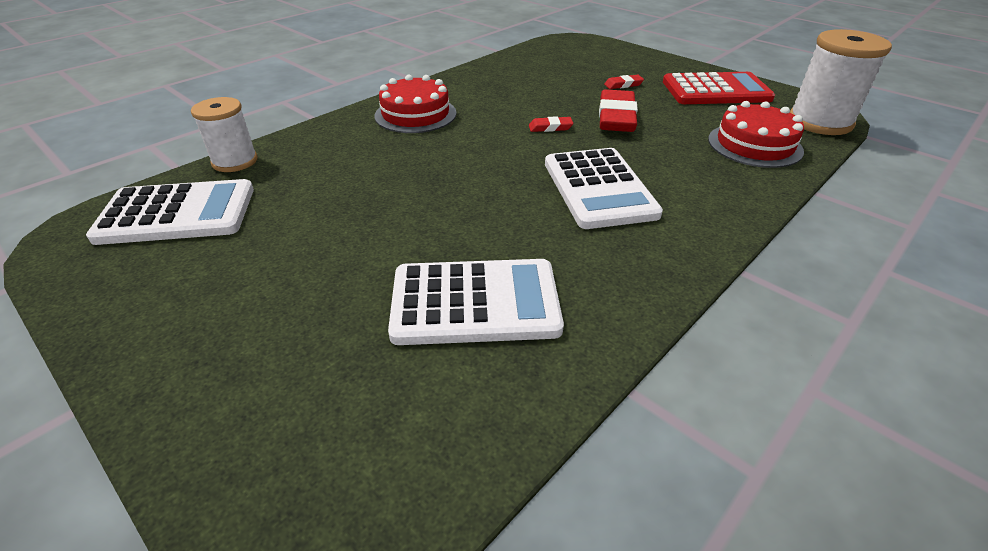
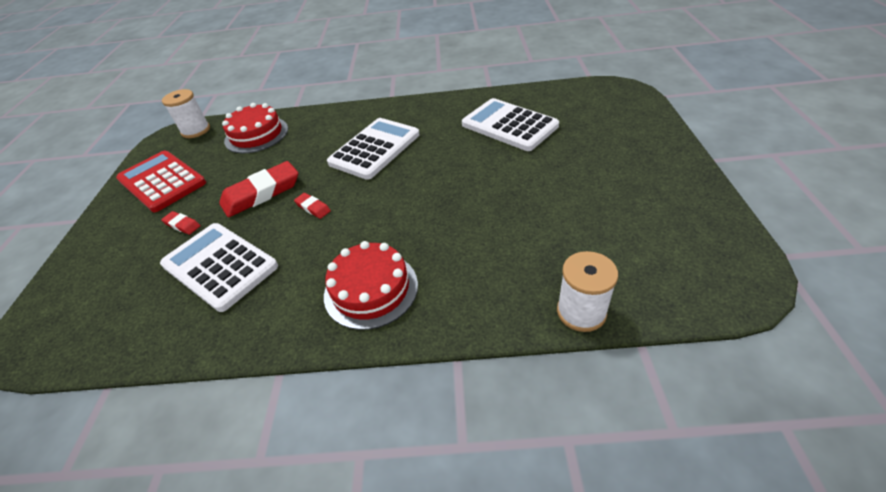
camera: 130 degrees left, 5 degrees up
white calculator [86,179,254,245] -> white calculator moved to [160,223,278,312]
white spool [790,29,892,135] -> white spool [162,89,210,138], size x0.65

